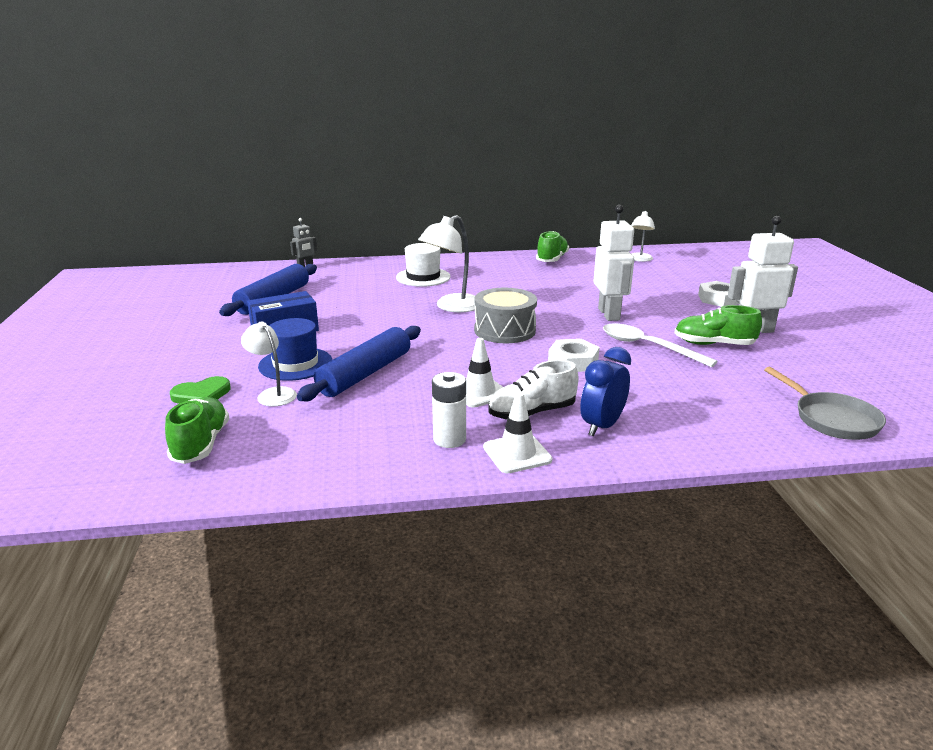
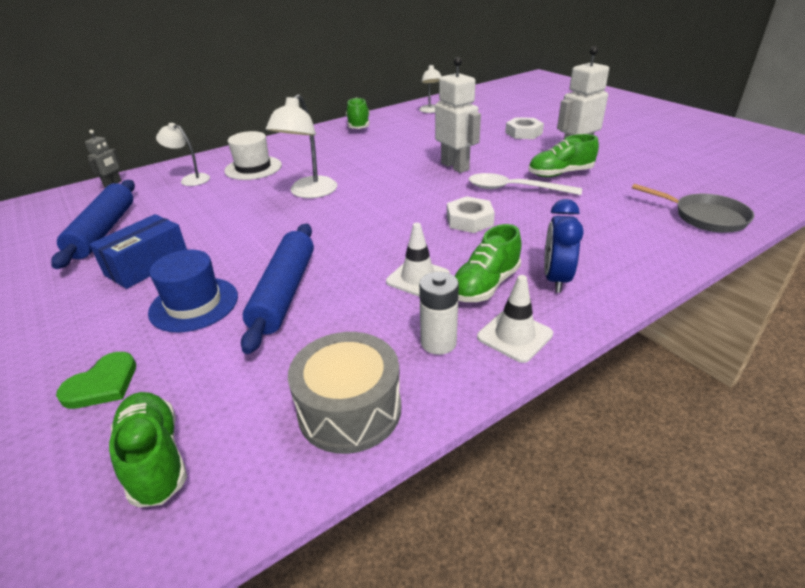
camera: 25 degrees left, 10 degrees up
white lamp [241,322,297,406] -> white lamp moved to [156,123,210,186]
grey drum [474,288,537,343] -> grey drum moved to [288,332,401,454]
white shoe [488,360,579,420] -> green shoe [455,224,521,302]

